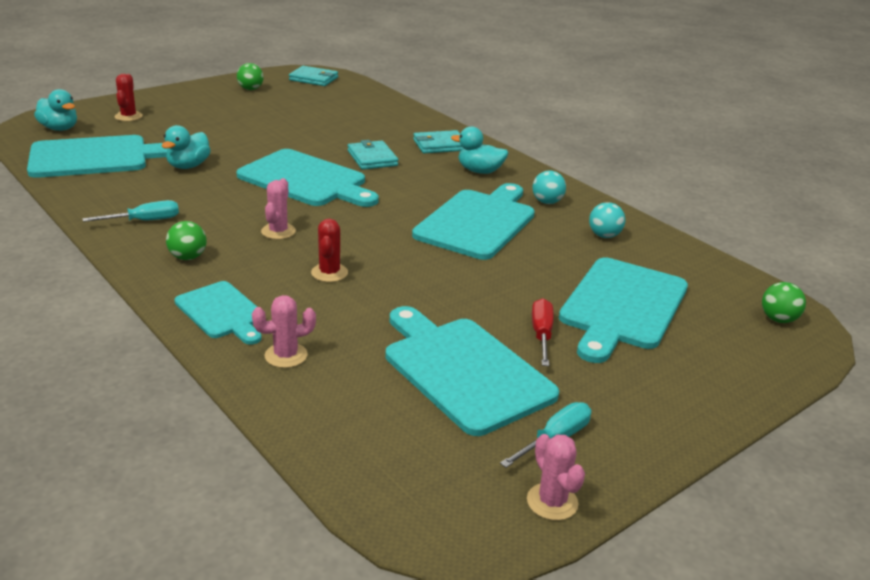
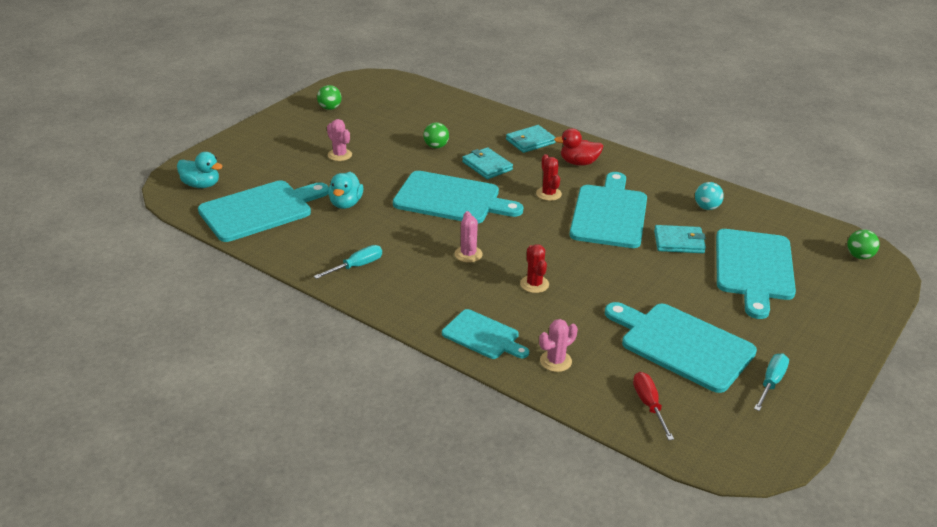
camera: 15 degrees left, 5 degrees up
red cactus [115,74,143,121] -> red cactus moved to [536,154,562,201]
green ball [166,221,206,260] -> green ball moved to [423,122,449,148]
turquoise wallet [289,66,338,86] -> turquoise wallet moved to [654,225,706,253]
turquoise duck [451,126,508,174] -> red duck [554,128,603,166]
pink cactus [527,434,585,521] -> pink cactus moved to [327,119,352,161]
red screwdriver [532,298,553,366] -> red screwdriver moved to [633,372,674,440]
turquoise ball [533,170,566,204] -> none

